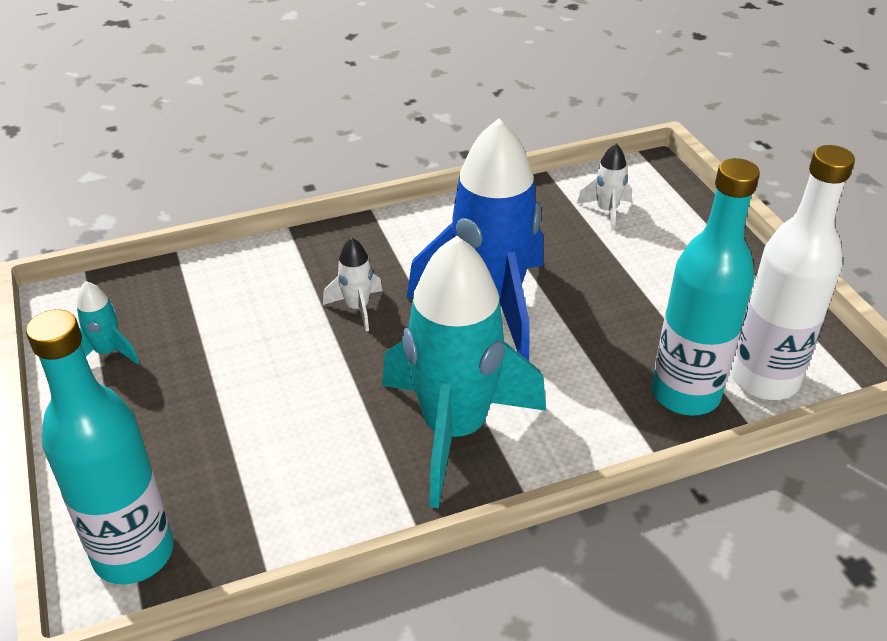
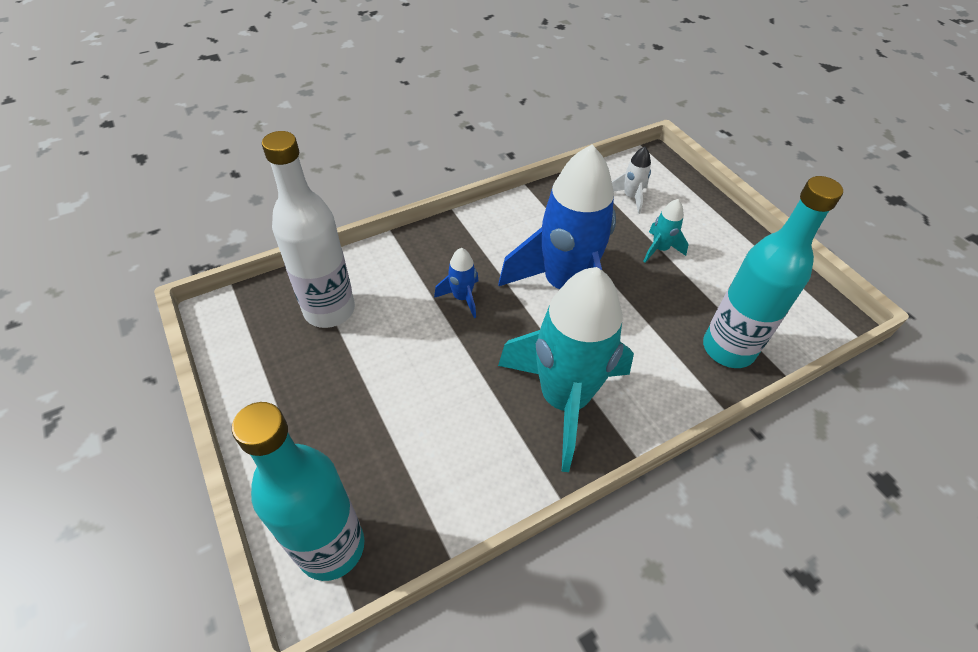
camera: 10 degrees left, 10 degrees up
turquoise rocket [76,281,140,365] -> turquoise rocket moved to [643,199,688,263]
white rocket [323,238,383,331] -> blue rocket [434,248,478,318]
white bottle [731,145,855,400] -> white bottle moved to [262,131,355,328]

